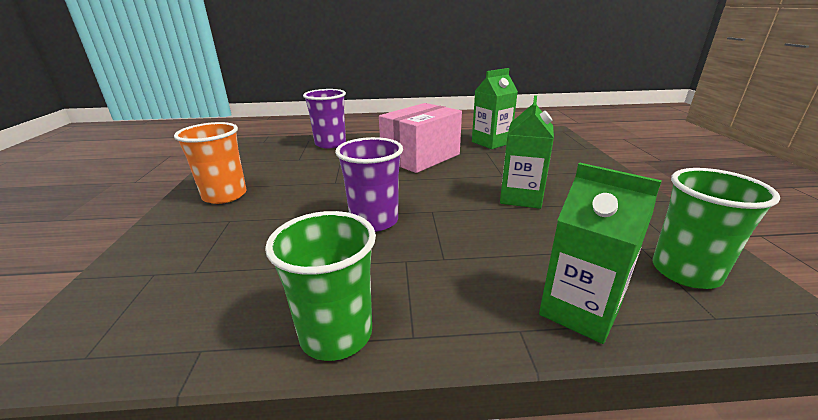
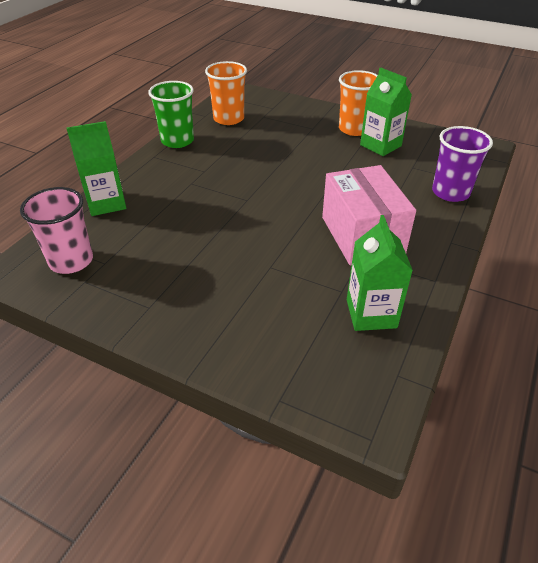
camera: 120 degrees right, 15 degrees up
purple cup [335,137,403,232] -> none
green carton [500,95,554,209] -> green carton moved to [360,67,412,156]
green cup [652,168,780,289] -> pink cup [20,187,93,274]
none -> orange cup [205,61,247,125]

